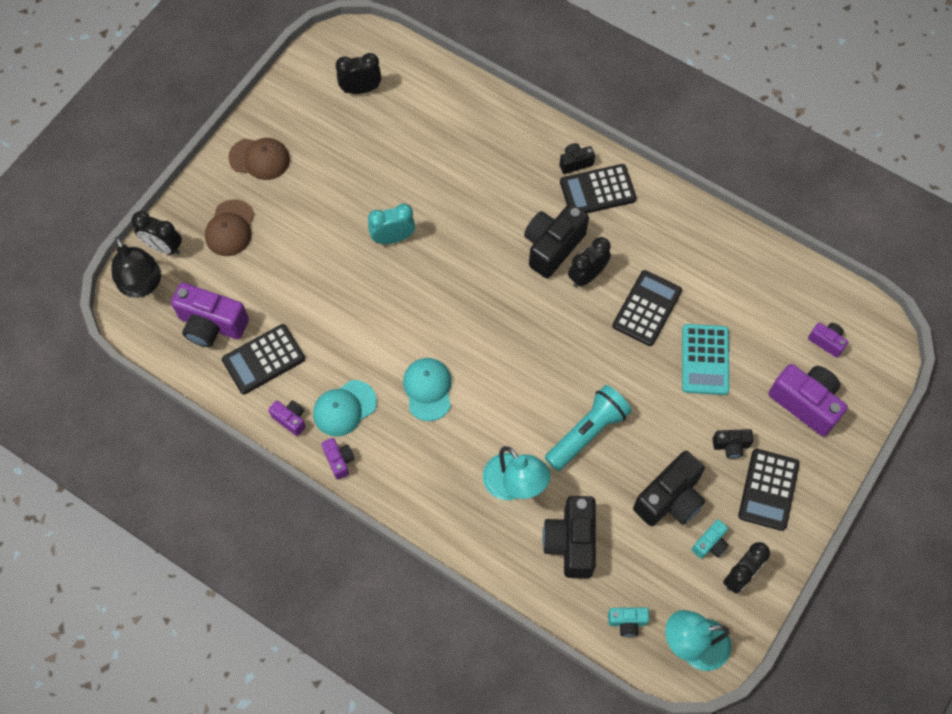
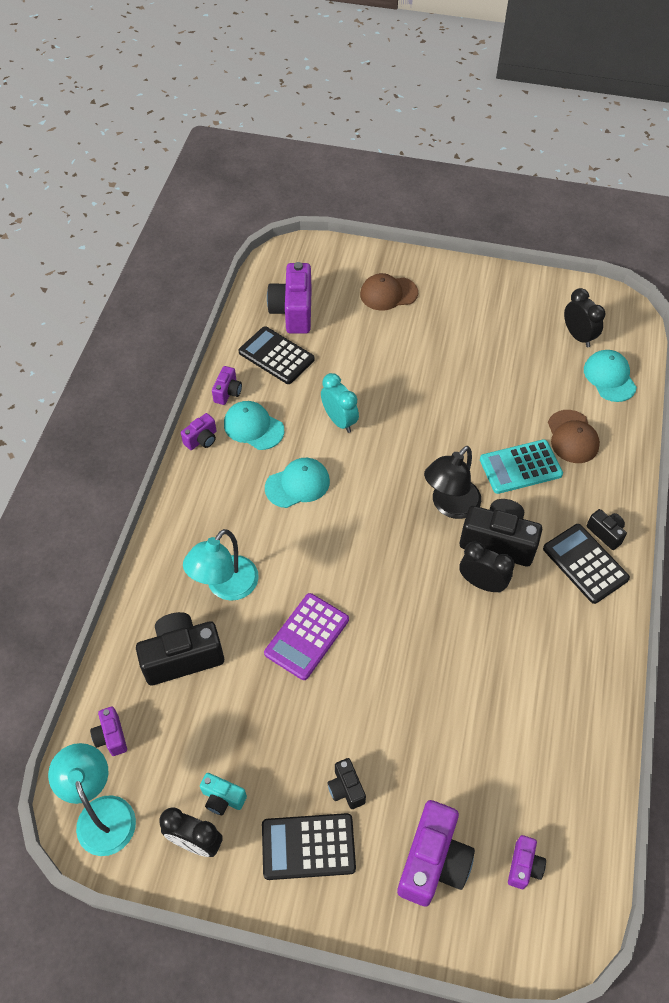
camera: 70 degrees right, 10 degrees down
black lamp [111,237,161,298] -> black lamp moved to [424,446,481,519]
black clock [132,211,182,255] -> none
brown cap [228,138,290,180] -> brown cap moved to [548,410,600,463]
turquoise clock [368,204,415,244] -> turquoise clock moved to [321,373,359,433]
turquoise flashlight [545,385,632,471] -> purple calculator [264,593,349,680]
turquoise camera [608,607,649,637] -> purple camera [90,707,127,756]
black calculator [612,270,682,346] -> none
black camera [633,451,705,526] -> none
turquoise calculator [682,324,729,395] -> turquoise calculator moved to [480,439,563,494]
none -> turquoise cap [584,350,637,402]

